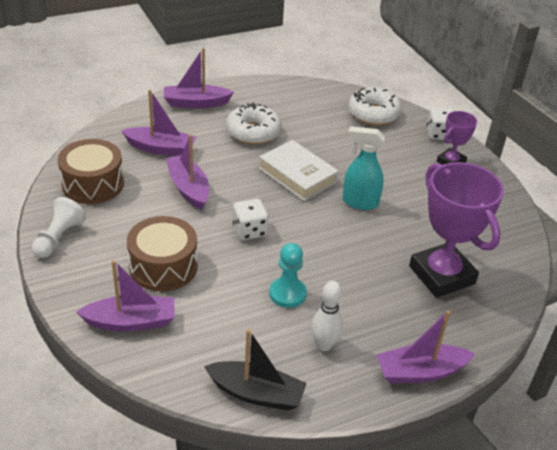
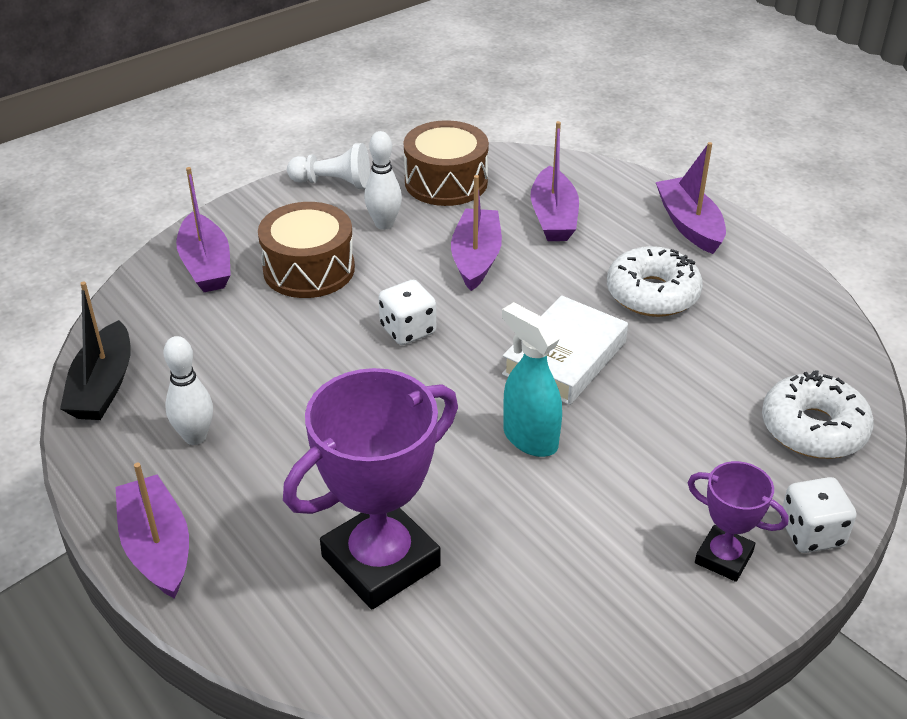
camera: 80 degrees right, 0 degrees up
purple boat [166,134,209,210] -> purple boat turned 45 degrees counterclockwise [451,175,502,291]
turquoise pawn [269,243,307,308] -> none
turquoise spray bottle [343,126,385,210] -> turquoise spray bottle turned 45 degrees counterclockwise [502,302,562,457]
none -> white bowling pin [364,131,402,230]

